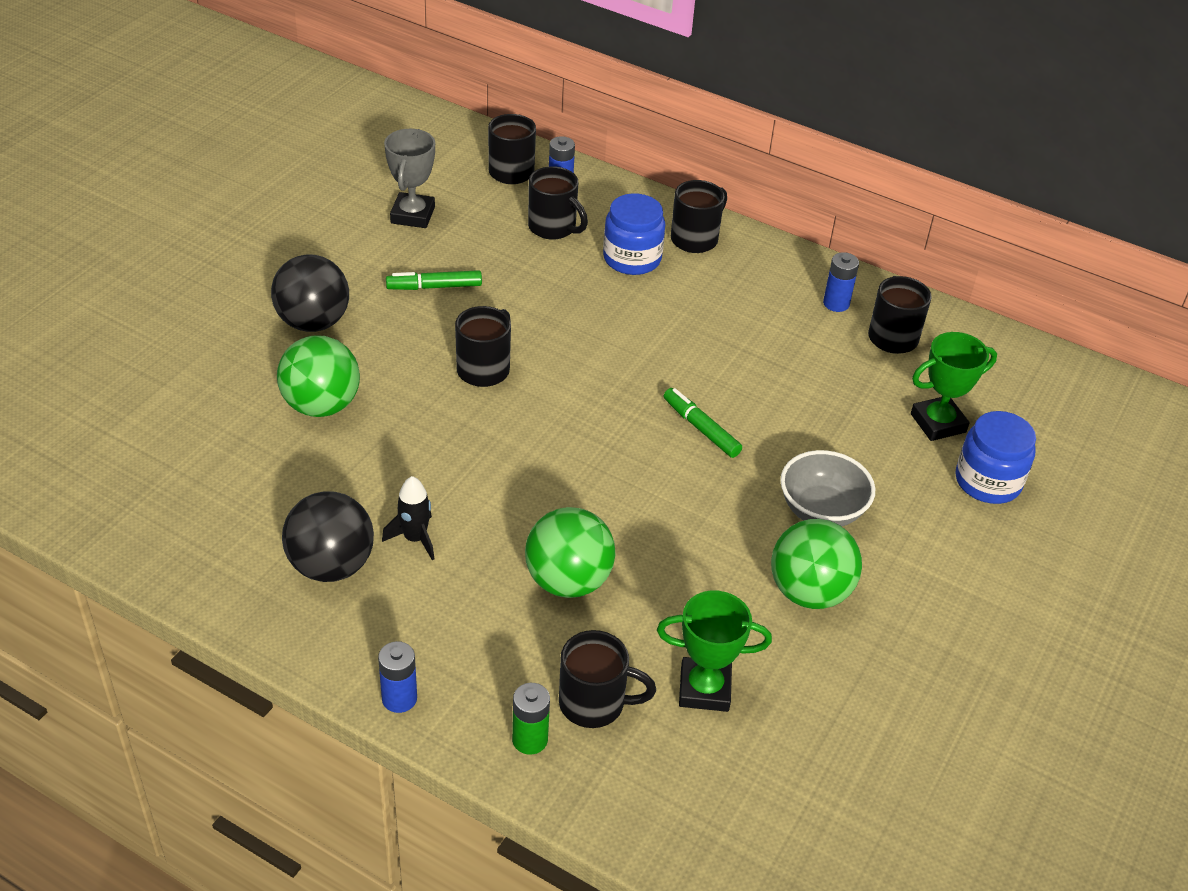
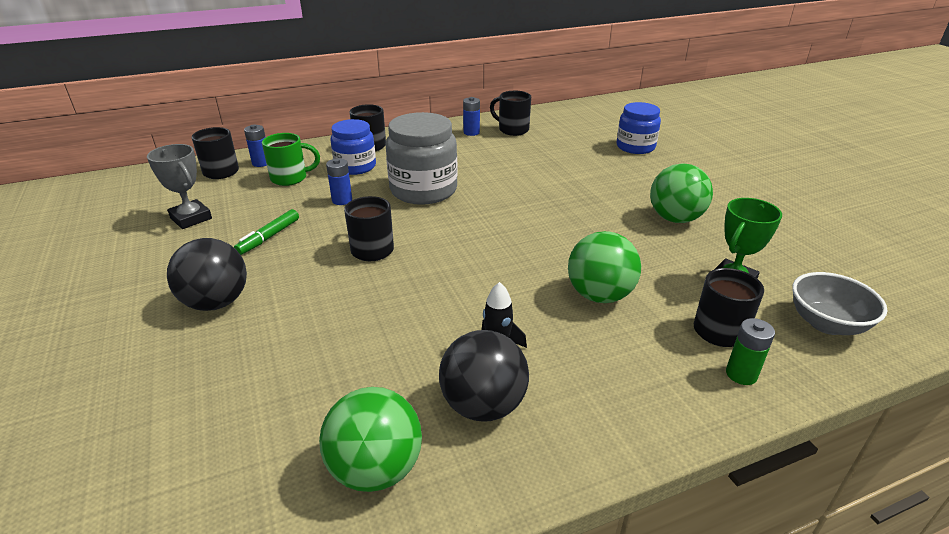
camera: 50 degrees left, 10 degrees down
green ball [277,336,360,417] -> green ball moved to [319,387,422,492]
blue battery [378,641,417,713] -> blue battery moved to [326,158,352,205]
black mug [528,166,588,240] -> green mug [262,133,320,186]
green marker [664,388,742,458] -> none
grey bowl [780,450,875,527] -> grey bowl moved to [792,272,888,335]
green trophy [911,332,997,441] -> none
none -> grey jar [386,112,458,205]

